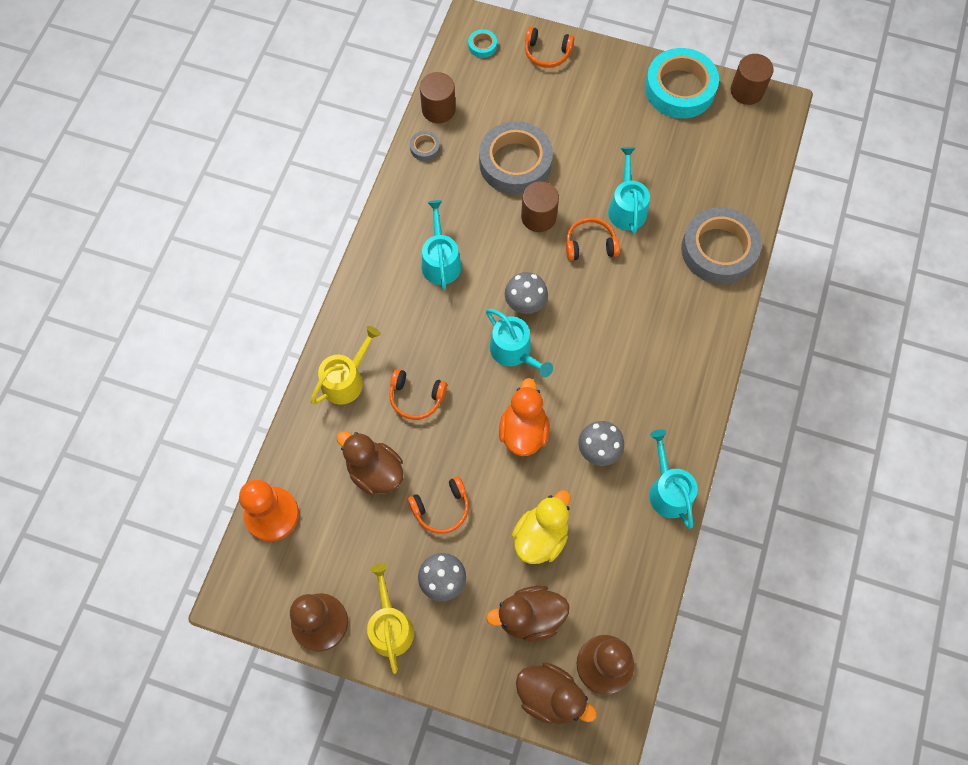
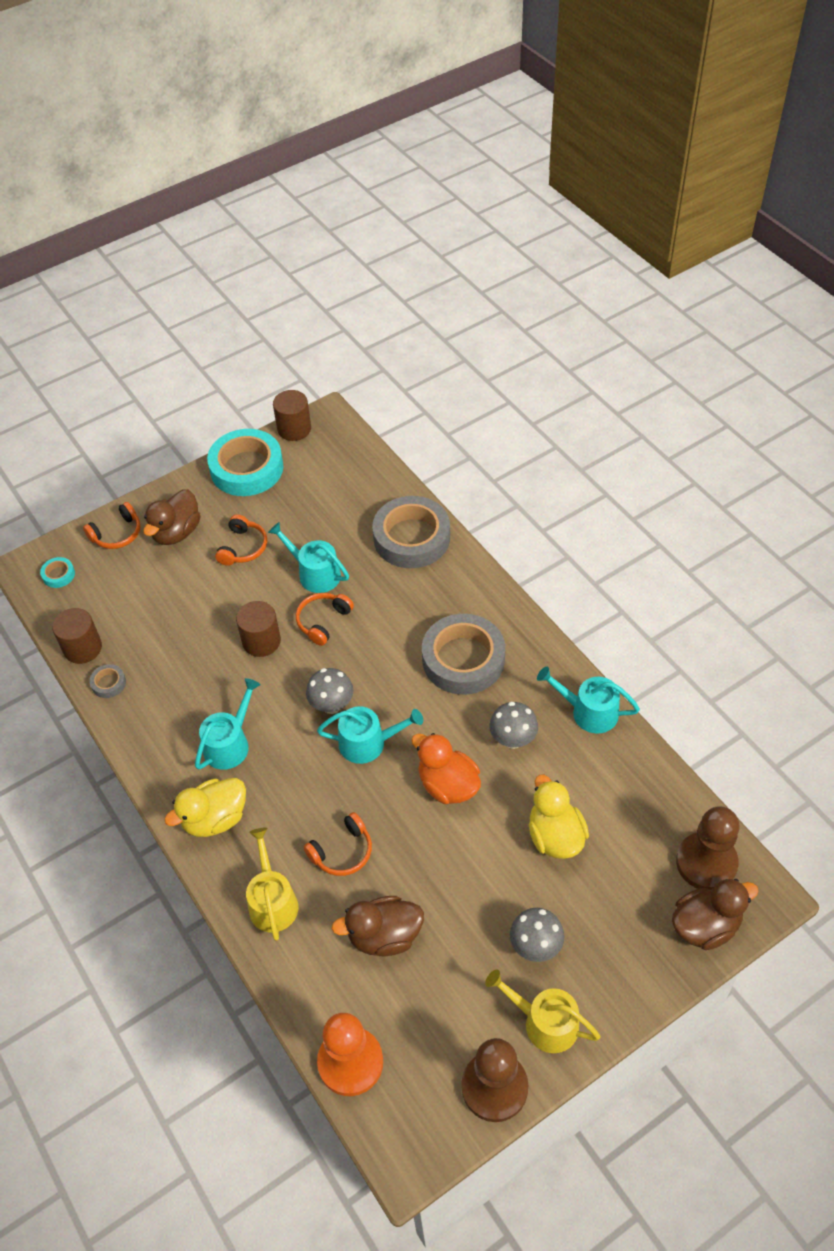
camera: 50 degrees left, 15 degrees down
orange headphones [408,476,469,534] -> orange headphones moved to [215,515,267,566]
turquoise watering can [422,200,461,290] -> turquoise watering can turned 90 degrees clockwise [195,678,261,770]
grey tape [479,121,553,195] -> grey tape moved to [422,614,505,695]
brown duck [486,586,570,641] -> brown duck moved to [144,489,201,545]
none -> yellow duck [164,778,246,837]

